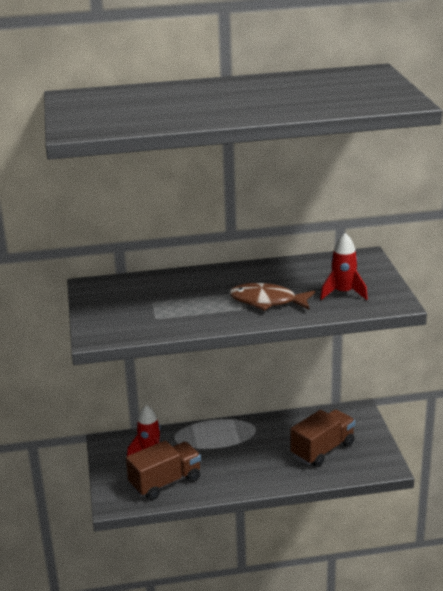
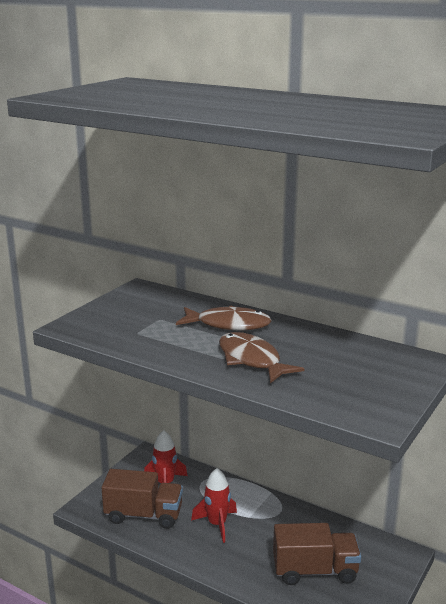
camera: 40 degrees right, 5 degrees down
red rocket [320,233,368,300] -> red rocket moved to [191,468,237,543]
none -> brown fish [176,305,272,331]

